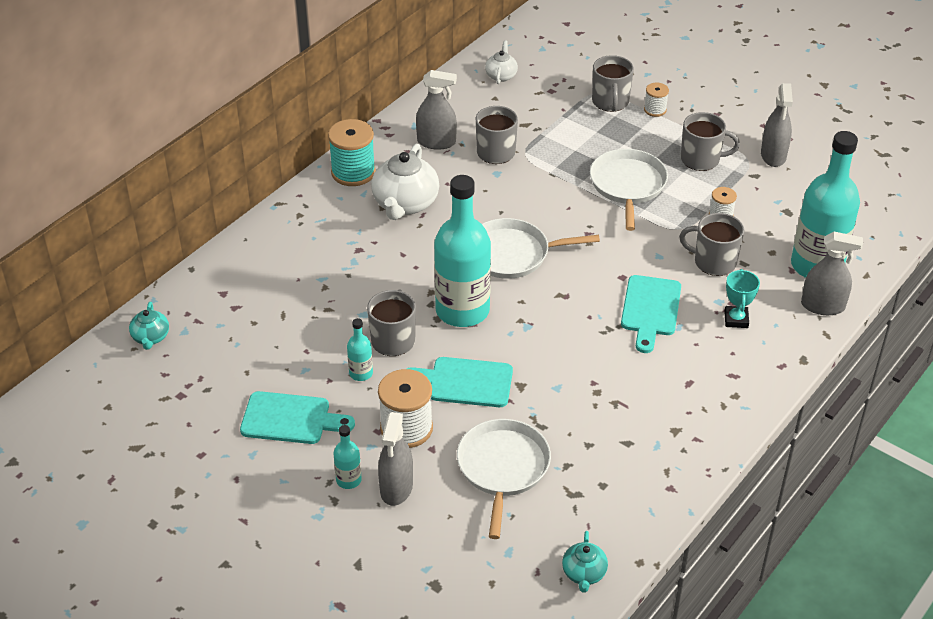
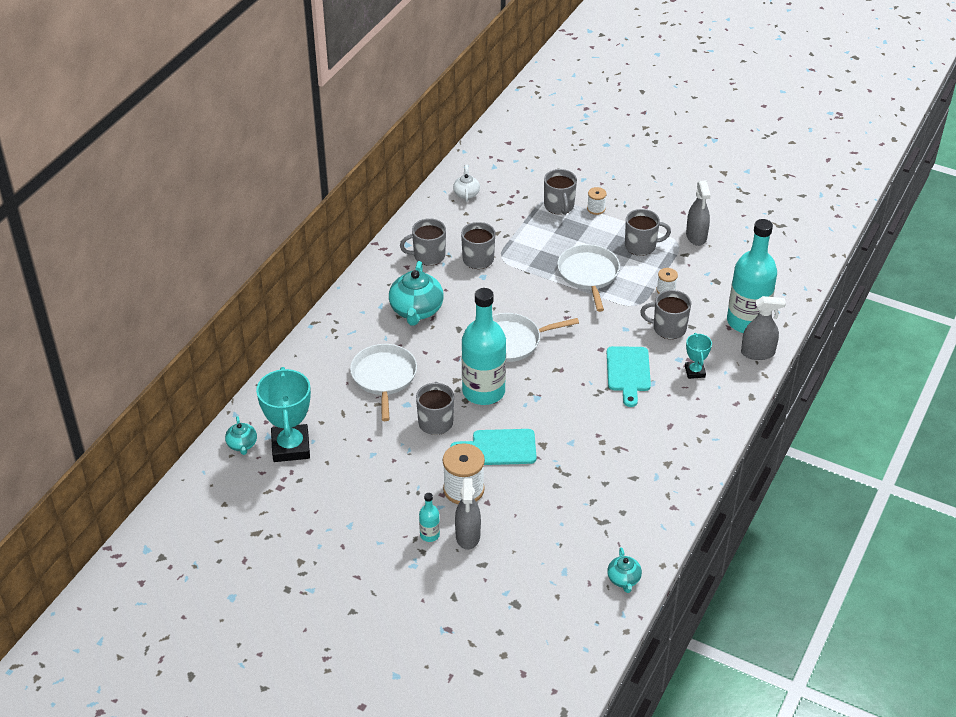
camera: 10 degrees left, 0 degrees up
turquoise cutting board [240,391,355,444] -> none
turquoise spool [328,119,376,186] -> none
turquoise bottle [347,318,373,381] -> none
white teapot [371,144,439,220] -> turquoise teapot [389,261,444,326]
grey spray bottle [416,70,457,150] -> grey mug [400,218,446,266]
white pan [457,419,551,539] -> white pan moved to [350,344,417,421]
none -> turquoise trophy [256,367,311,462]

